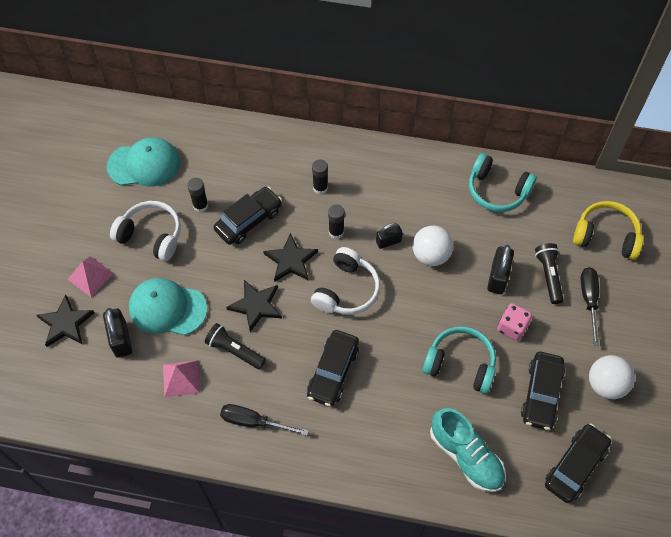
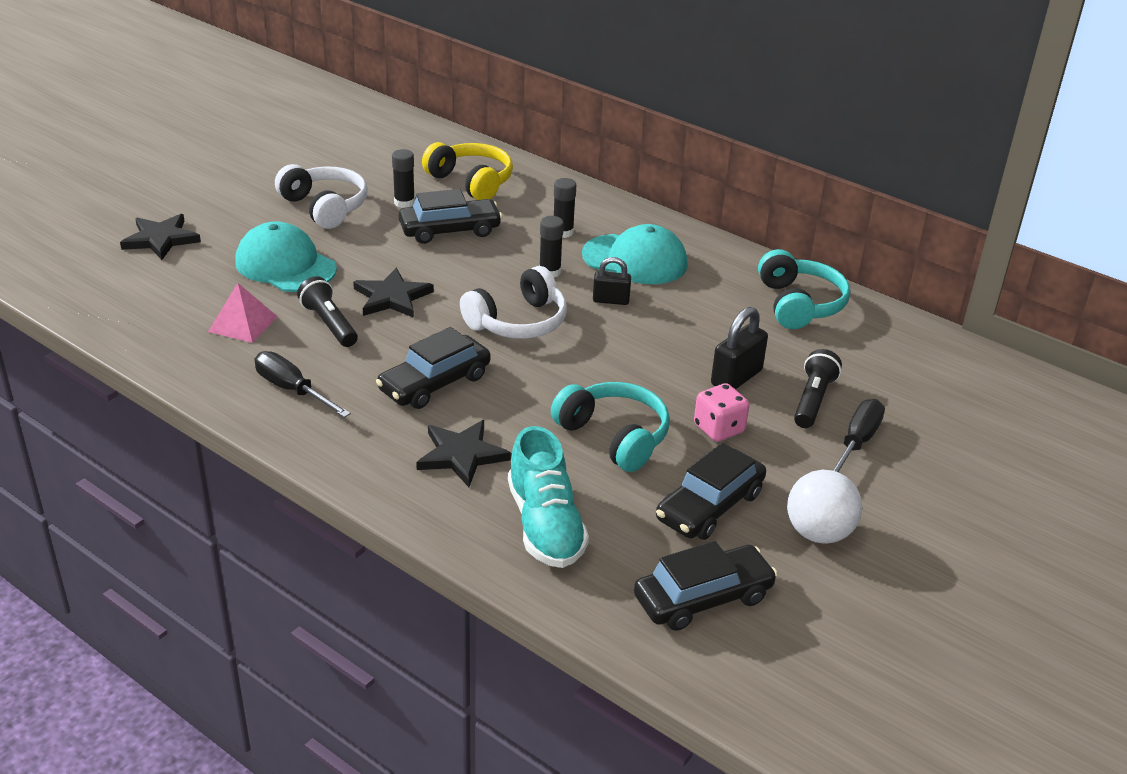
camera: 25 degrees right, 25 degrees down
pink pyramid [67,256,114,297] -> none
black padlock [103,308,132,358] -> none
turquoise cap [107,137,180,186] -> turquoise cap moved to [582,224,688,284]
black star [263,233,318,282] -> black star moved to [416,420,511,487]
white ball [412,226,453,266] -> none
turquoise headphones [469,153,537,212] -> turquoise headphones turned 150 degrees counterclockwise [758,249,850,329]
yellow headphones [573,201,643,260] -> yellow headphones moved to [422,142,513,200]

